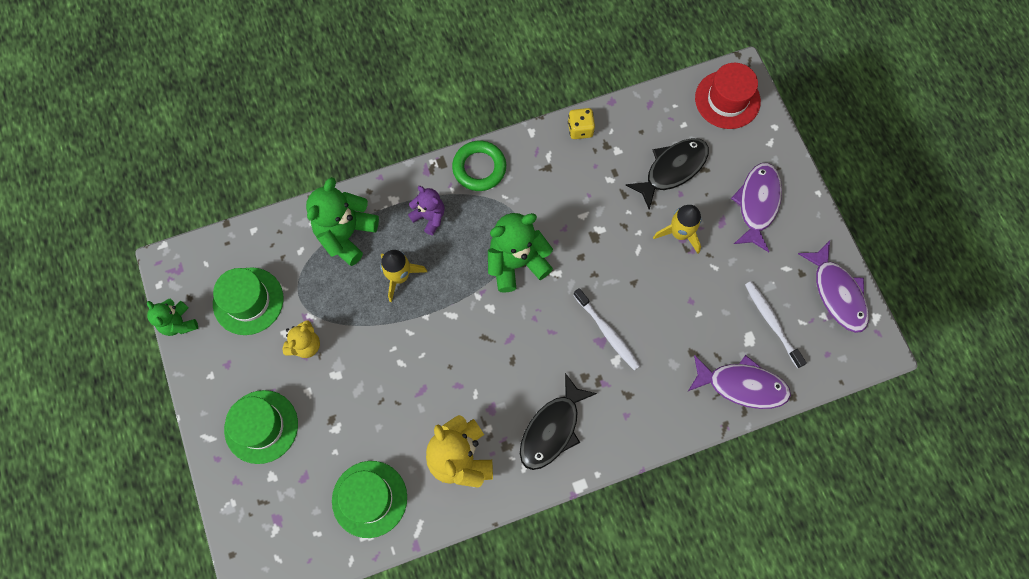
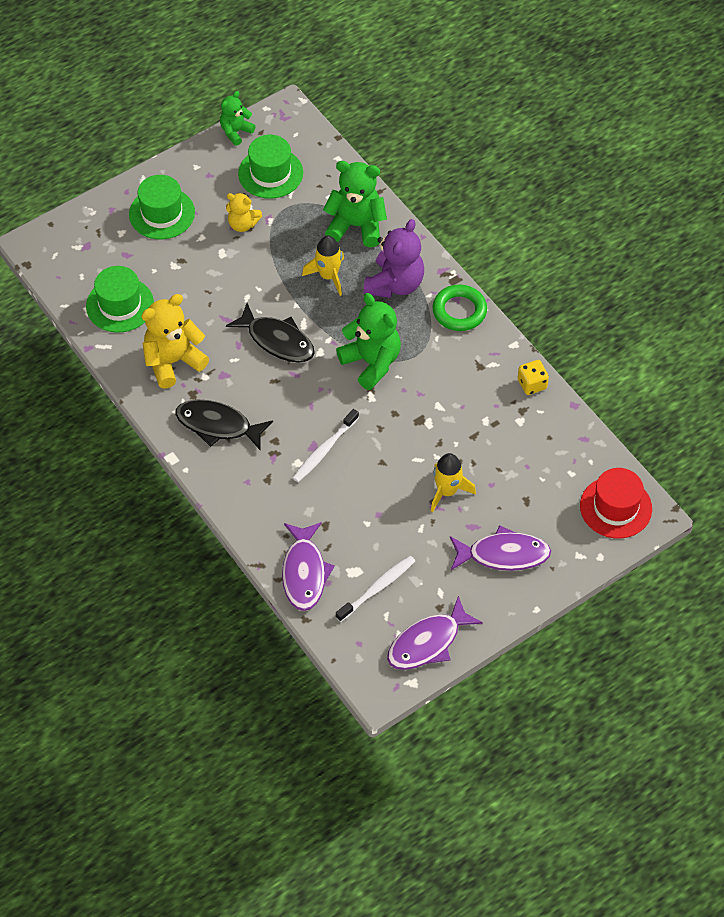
camera: 75 degrees right, 15 degrees down
purple teddy bear [408,186,445,235] -> purple teddy bear [364,219,424,298], size x1.71
black fish [626,138,709,210] -> black fish moved to [226,303,315,363]

